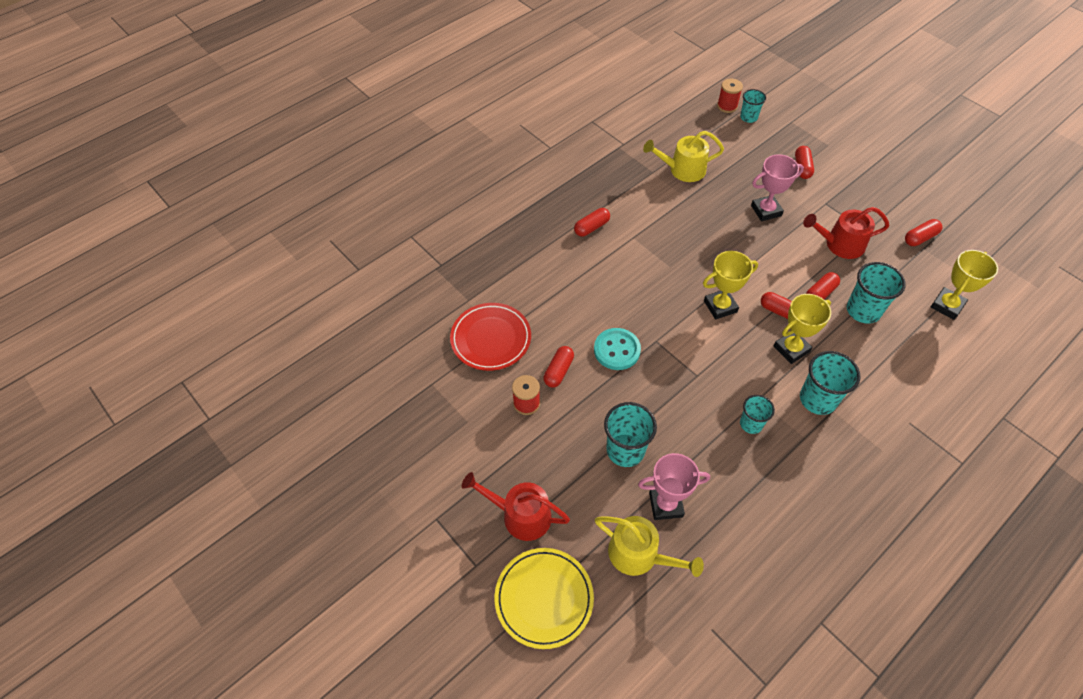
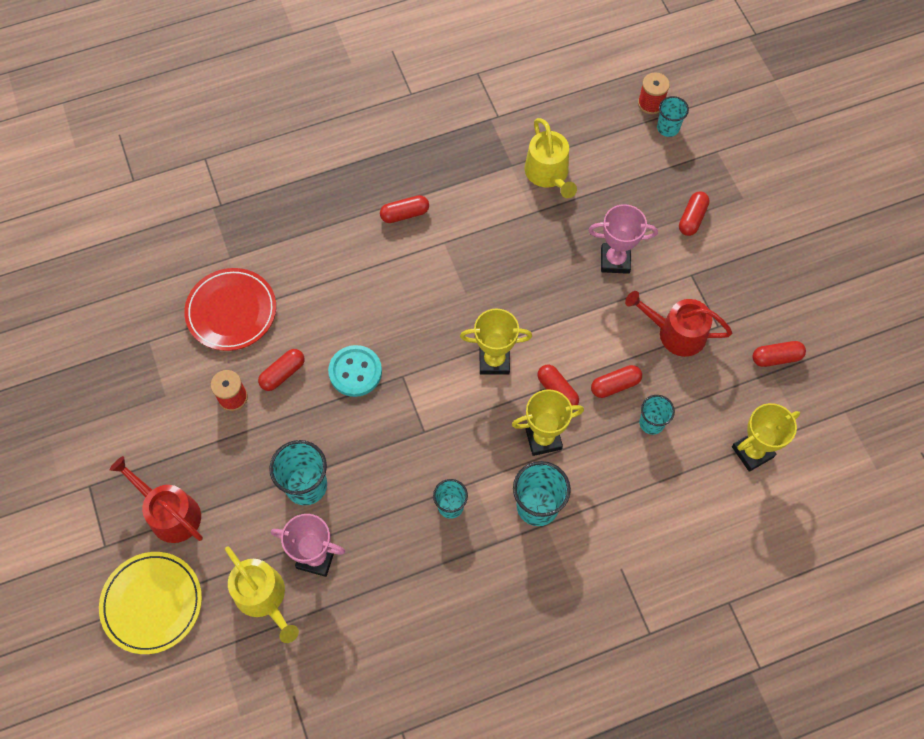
camera: 20 degrees right, 10 degrees up
yellow watering can [643,131,724,182] -> yellow watering can turned 120 degrees counterclockwise [525,118,577,198]
turquoise cup [847,262,906,324] -> turquoise cup [639,395,675,435], size x0.62

